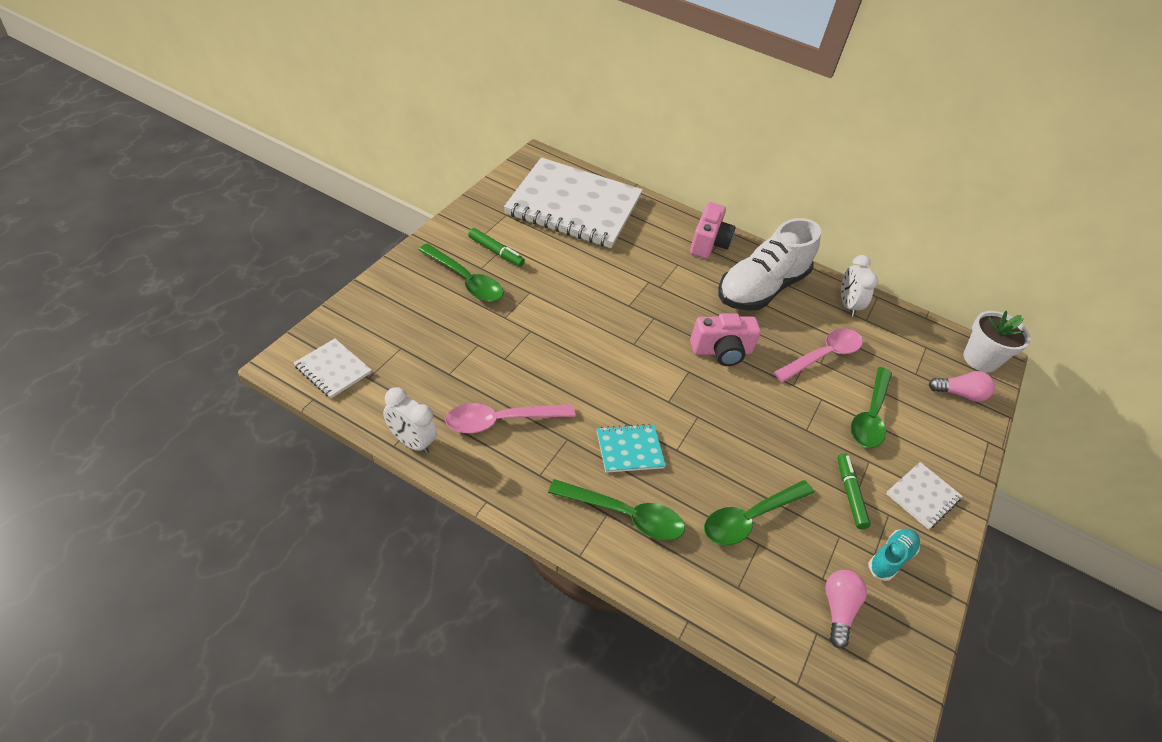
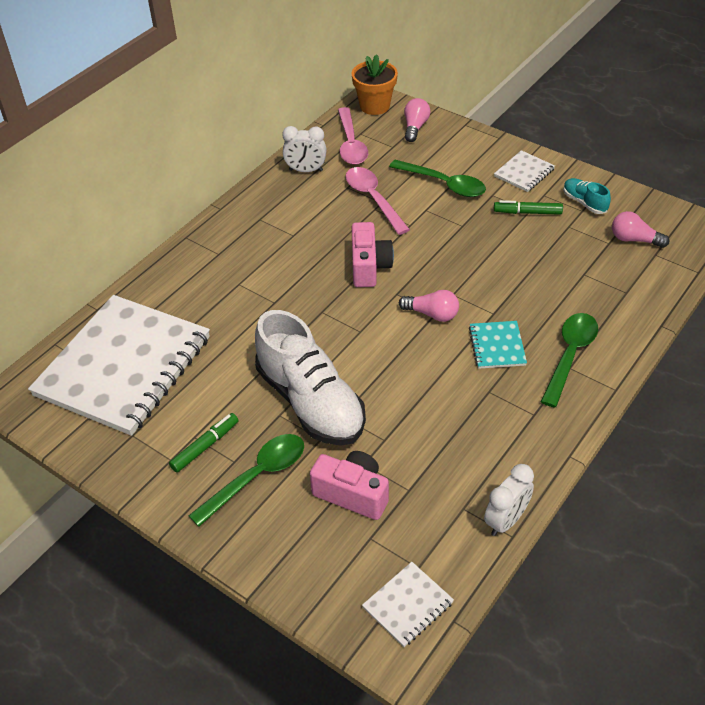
camera: 75 degrees left, 0 degrees up
pink spoon [445,403,575,433] -> pink spoon moved to [338,107,368,165]
pink camera [690,202,736,259] -> pink camera moved to [310,451,389,520]
green spoon [704,480,814,545] -> none
white shoe [718,218,821,311] -> white shoe moved to [255,310,366,446]
white notebook [886,462,962,529] -> white notebook turned 75 degrees clockwise [494,150,555,192]
white flower pot [964,311,1030,373] -> orange flower pot [352,54,398,115]
none -> pink light bulb [399,290,459,322]

